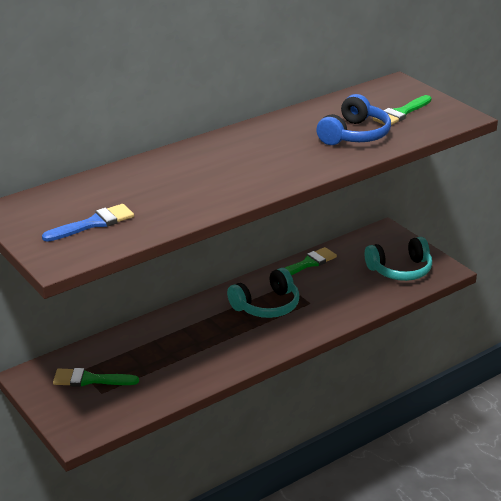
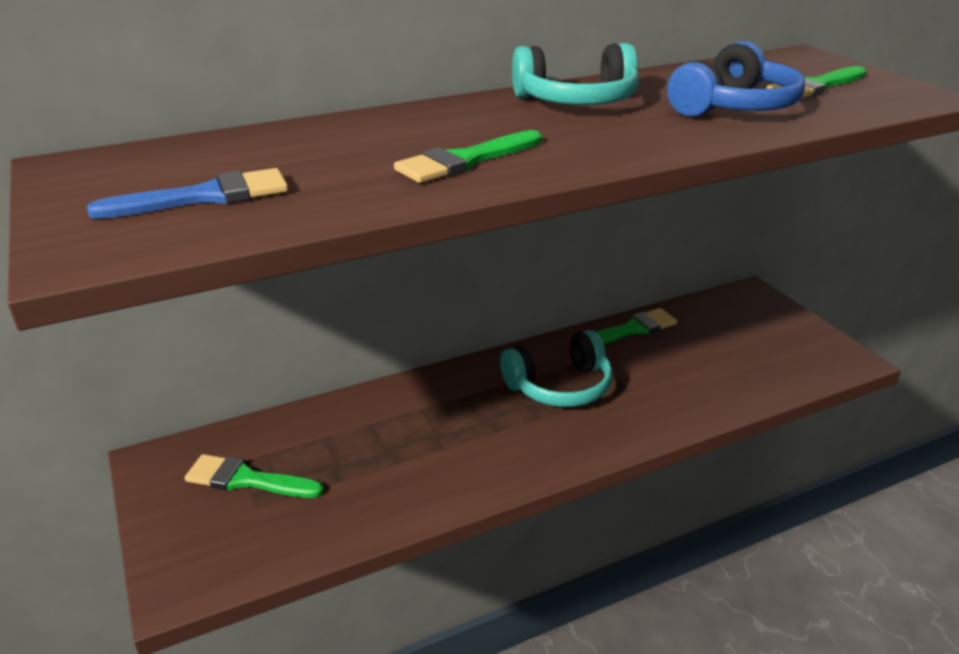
camera: 10 degrees right, 0 degrees up
turquoise headphones [365,237,432,281] -> turquoise headphones moved to [512,43,639,105]
none -> green brush [394,130,542,183]

